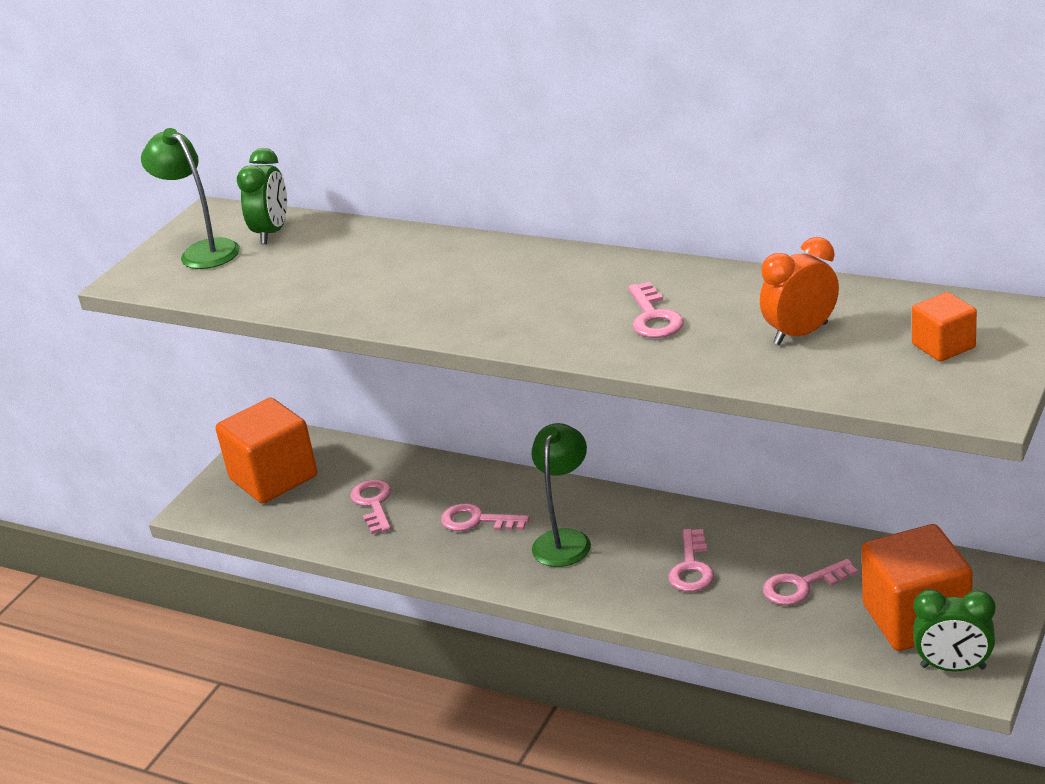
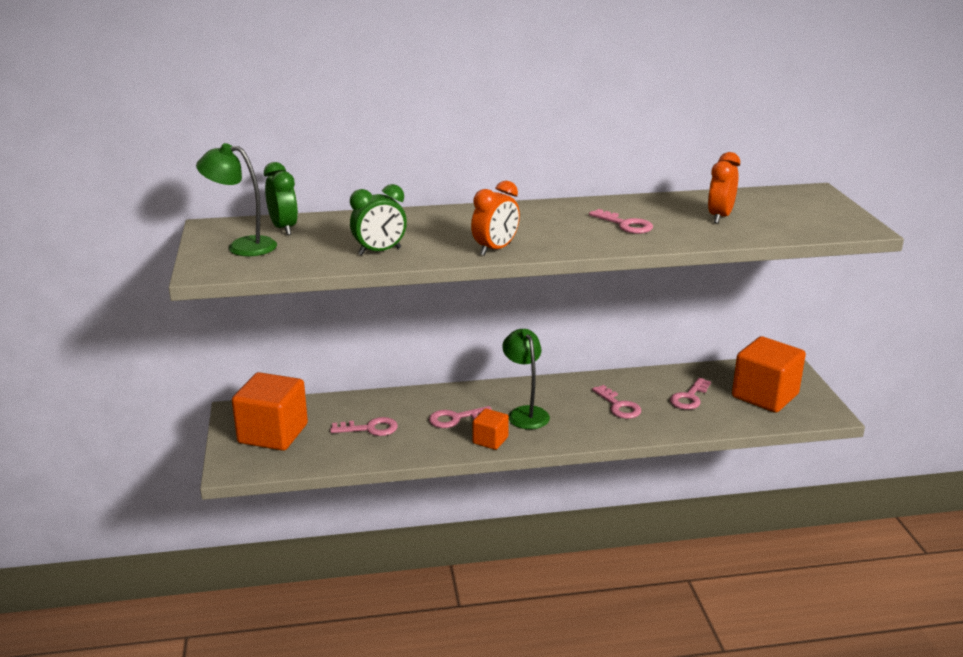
camera: 40 degrees left, 5 degrees down
pink key [350,479,391,534] -> pink key turned 135 degrees clockwise [330,417,398,436]
orange cube [912,292,977,362] -> orange cube moved to [473,408,509,450]
green clock [913,589,995,672] -> green clock moved to [350,184,407,255]
none -> orange clock [471,181,520,256]

